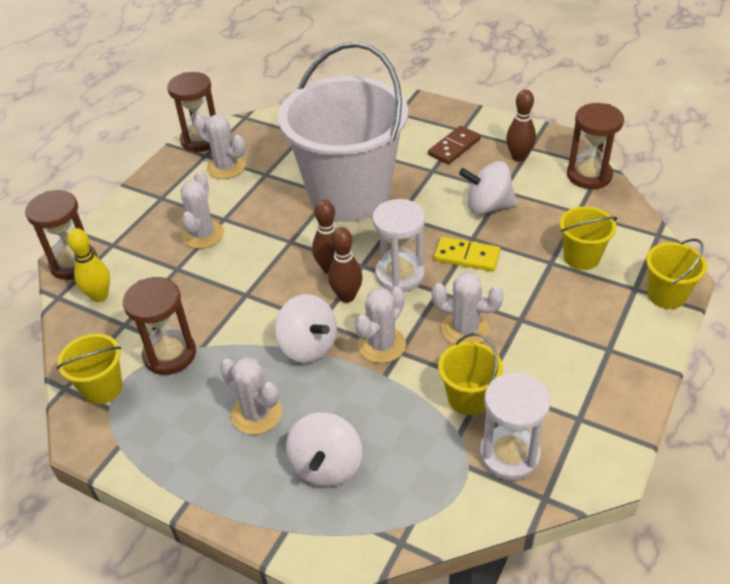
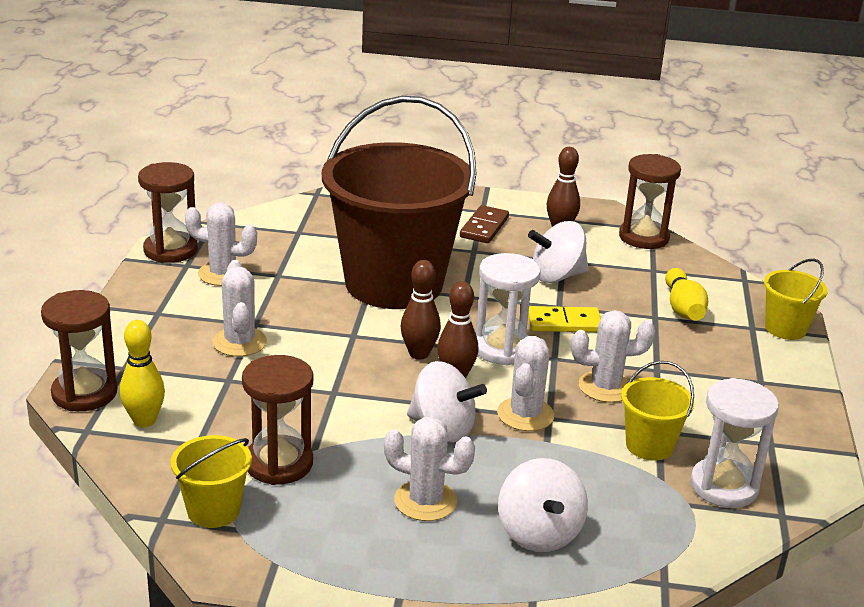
camera: 25 degrees left, 15 degrees down
white bucket [278,42,408,222] -> brown bucket [322,96,476,309]
yellow bucket [560,206,617,270] -> yellow bowling pin [665,268,708,321]

